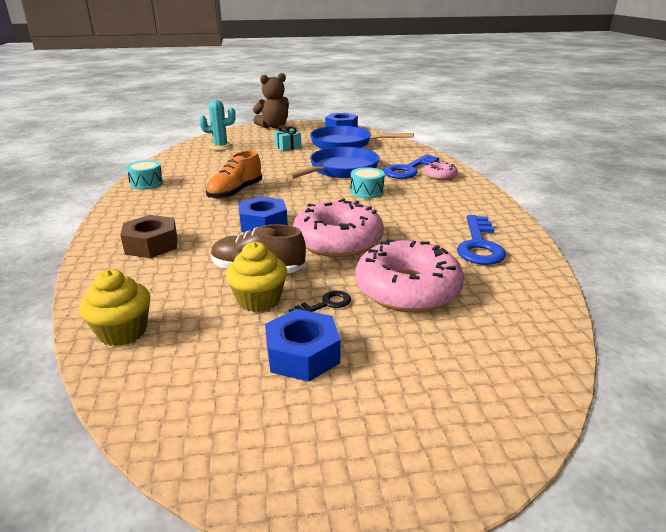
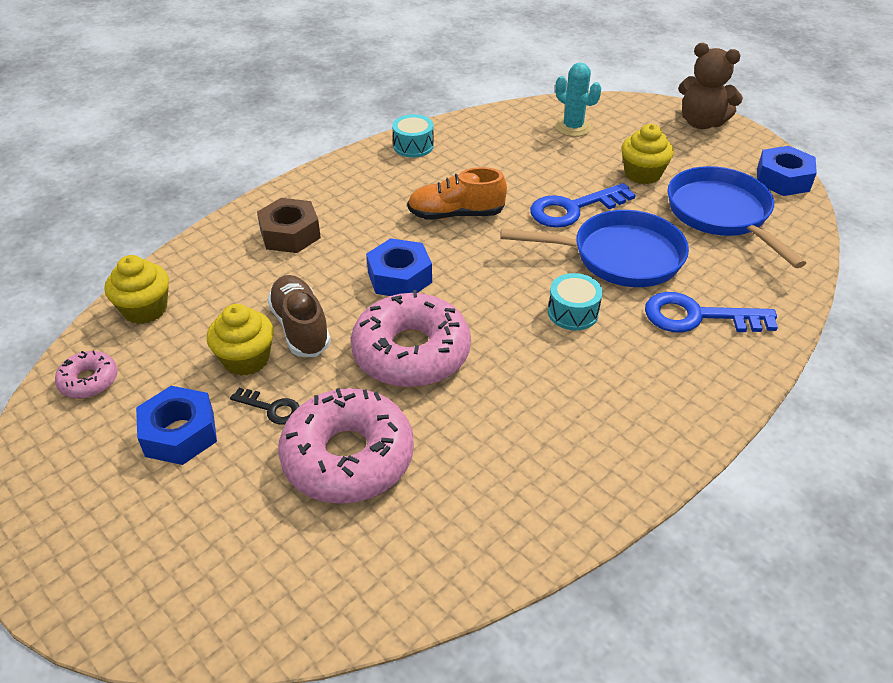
camera: 55 degrees right, 15 degrees up
turquoise gift [274,125,301,151] -> yellow cupcake [621,124,674,184]
pink donut [424,161,458,180] -> pink donut moved to [55,351,117,399]
blue key [457,215,506,265] -> blue key moved to [530,183,635,228]

